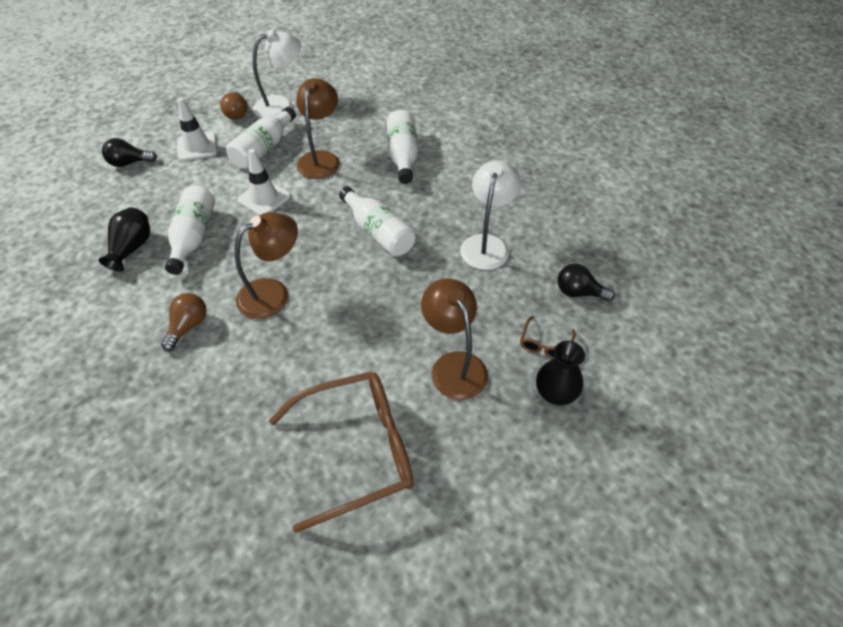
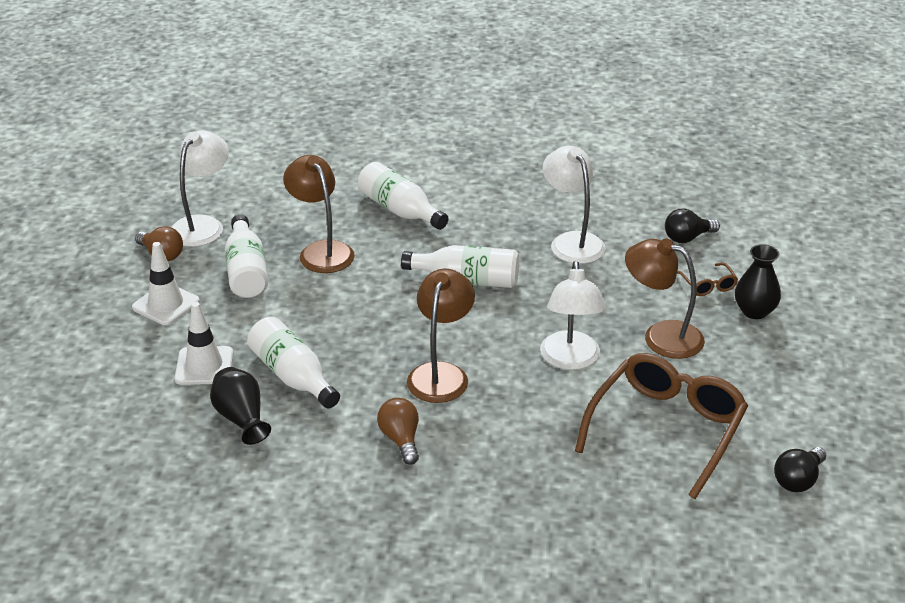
camera: 40 degrees left, 15 degrees down
black light bulb [102,138,157,167] -> black light bulb moved to [774,447,826,492]
white traffic cone [237,149,291,215] -> white traffic cone moved to [175,302,233,385]
none -> white lamp [540,261,606,370]

